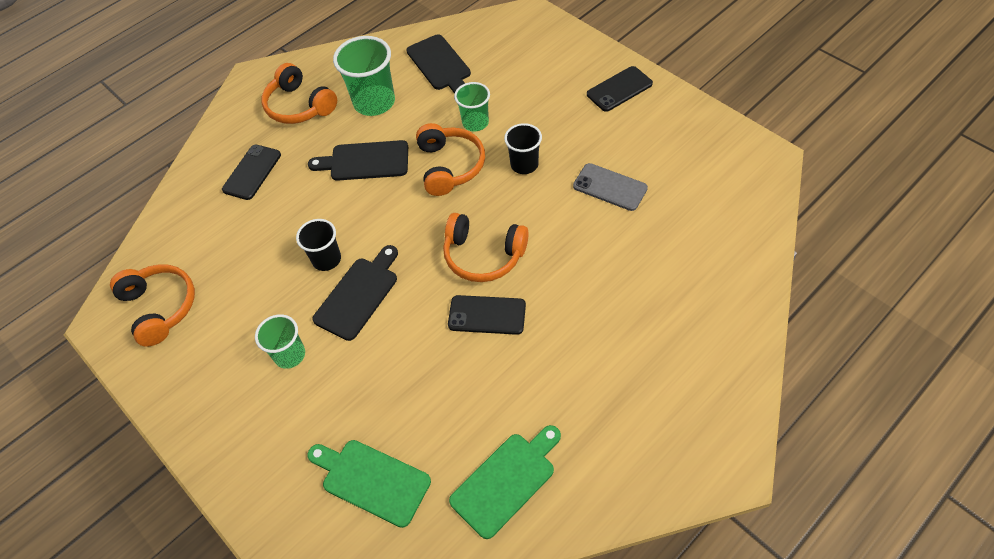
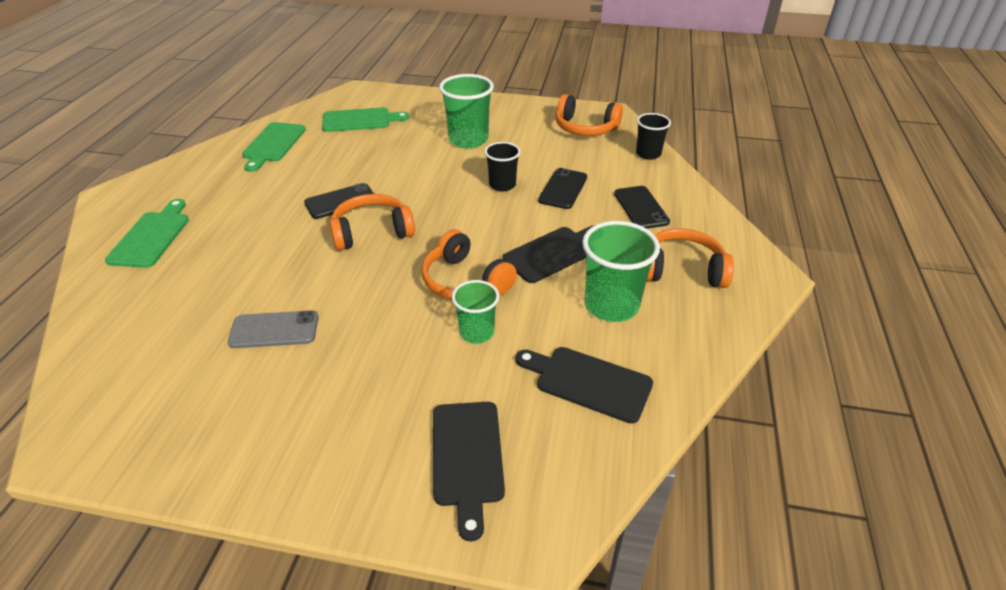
camera: 140 degrees right, 15 degrees down
green cup [255,314,305,369] -> green cup [439,74,494,149], size x1.63
black cutting board [313,245,398,341] -> black cutting board moved to [433,402,505,541]
black cup [504,123,542,174] -> black cup moved to [636,113,671,160]
black phone [587,66,653,112] -> black phone moved to [538,168,587,209]
none -> green cutting board [105,199,189,268]

